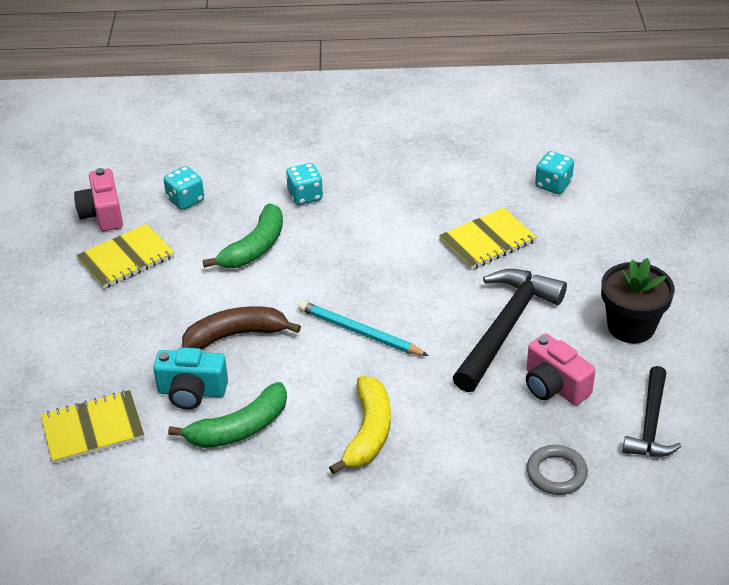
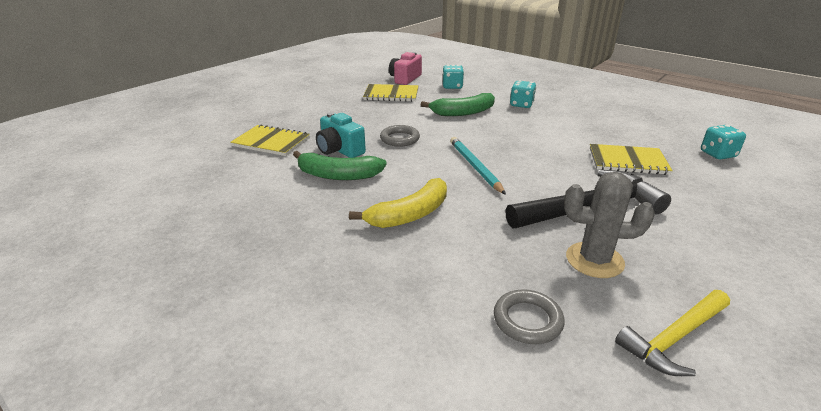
camera: 40 degrees right, 10 degrees down
brown banana [182,306,301,350] -> grey ring [380,125,420,147]
pink camera [526,333,596,405] -> grey cactus [564,172,655,278]
black flower pot [601,258,675,343] -> none
black hammer [622,366,682,457] -> yellow hammer [615,290,730,376]

